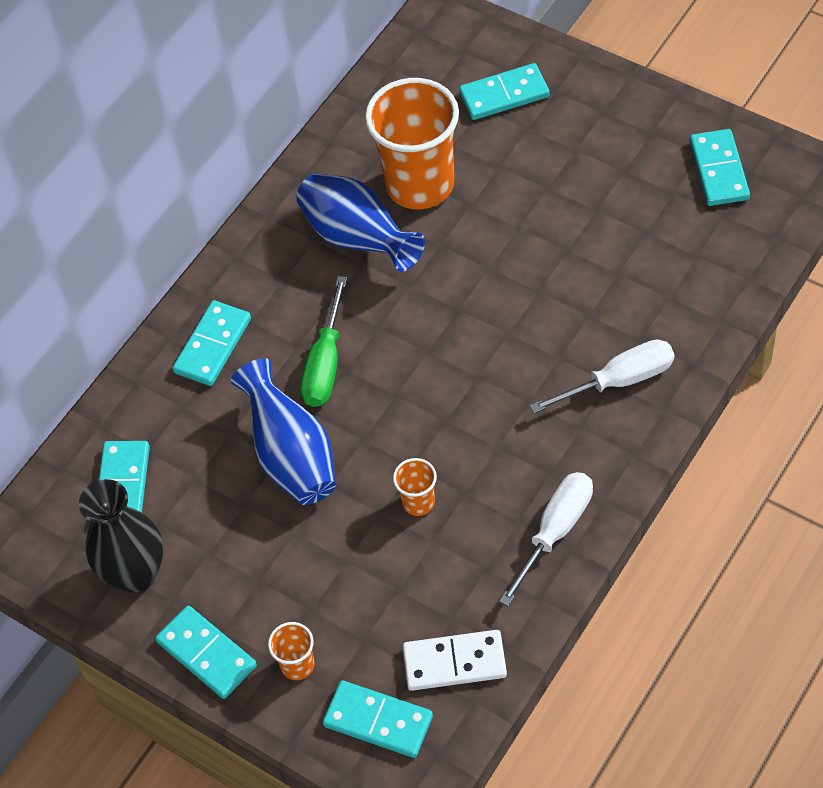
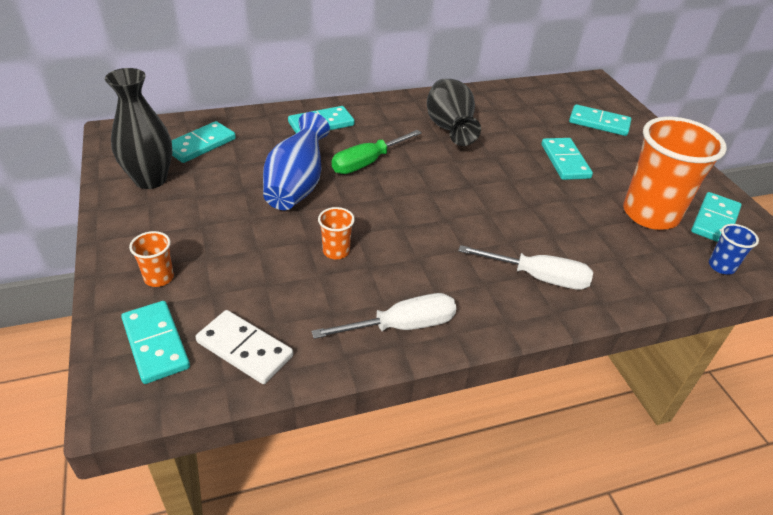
camera: 30 degrees right, 15 degrees down
turquoise domino [155,606,257,699] -> turquoise domino moved to [541,138,593,180]
blue vase [296,174,425,272] -> black vase [427,79,481,146]
orange cup [365,78,459,209] -> orange cup moved to [623,117,727,230]
none -> blue cup [709,224,759,274]

